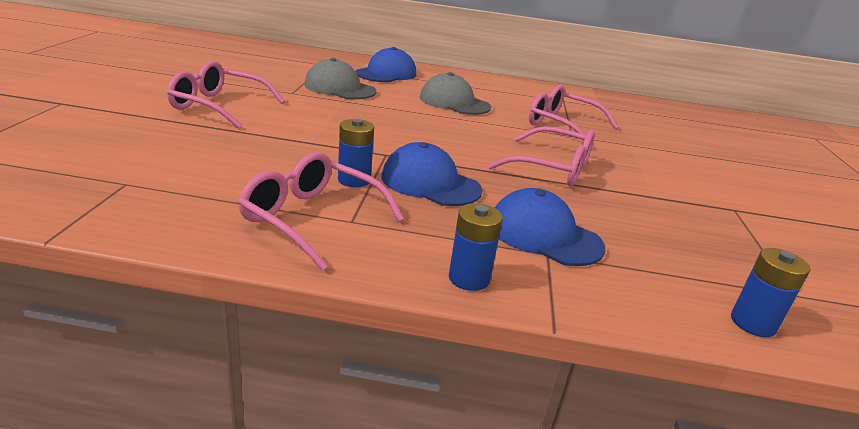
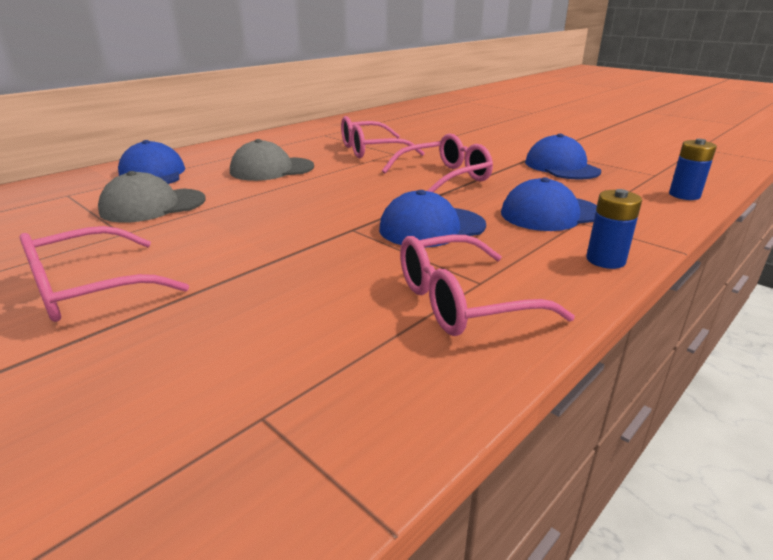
camera: 50 degrees left, 0 degrees up
blue battery [338,119,374,187] -> none
none -> blue cap [525,134,601,179]

